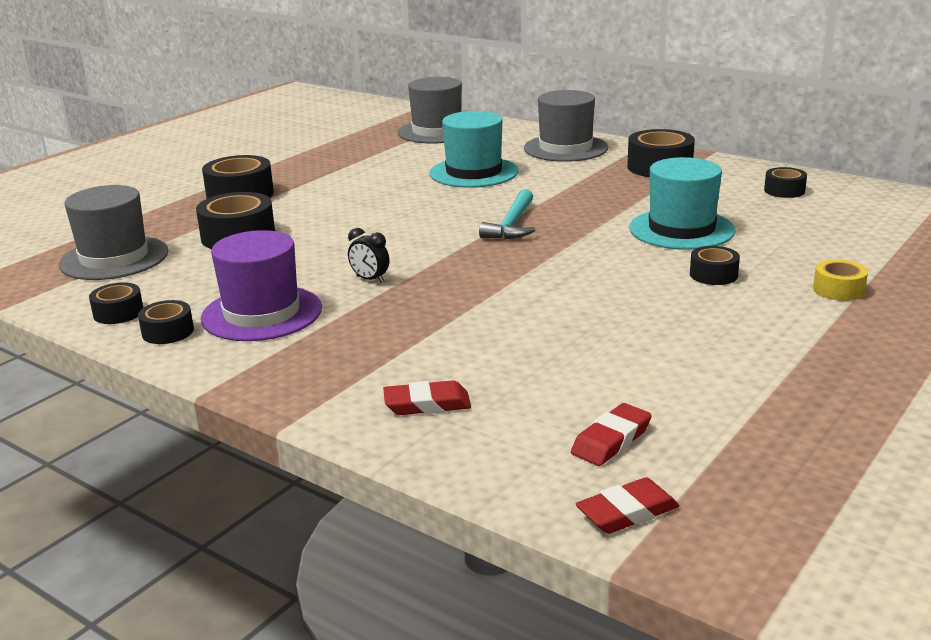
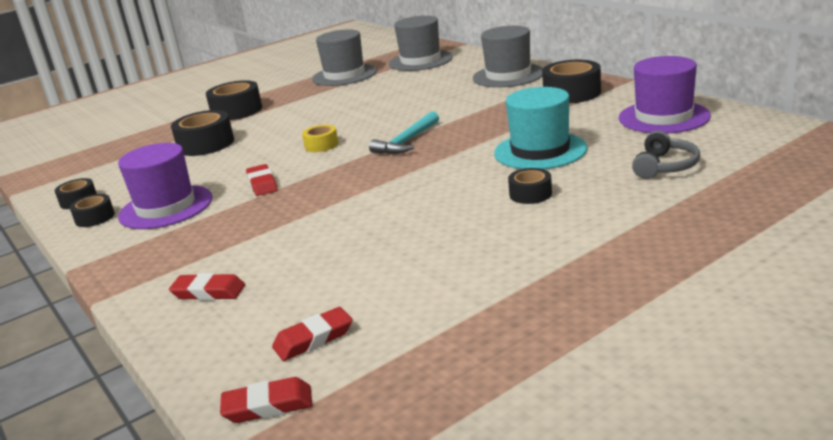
camera: 20 degrees right, 0 degrees up
grey hat [59,185,169,280] -> grey hat moved to [312,29,377,86]
black clock [348,228,389,283] -> red eraser [246,164,278,196]
turquoise hat [429,111,518,188] -> none
black tape [764,167,807,198] -> purple hat [619,56,711,134]
yellow tape [813,259,868,301] -> yellow tape moved to [302,125,339,152]
none -> grey headphones [632,131,700,179]

